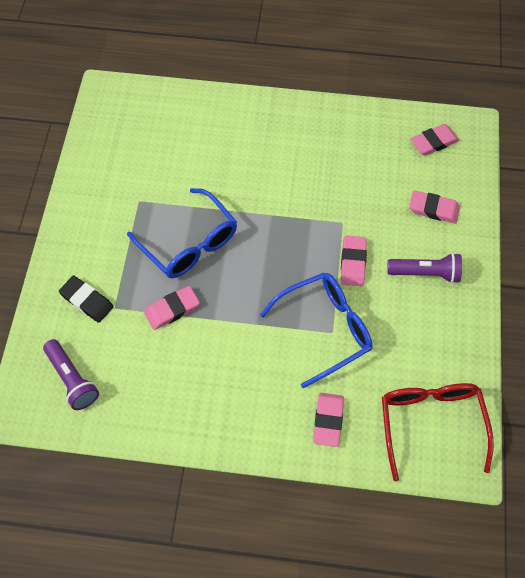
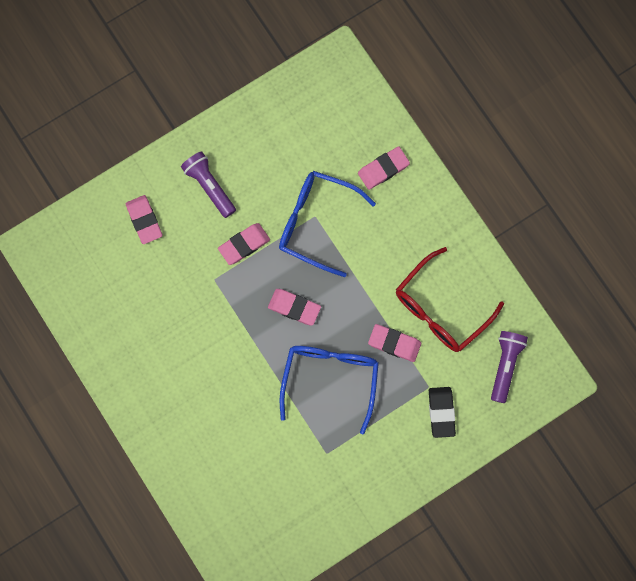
camera: 130 degrees left, 15 degrees up
red glasses [382,383,494,482] -> red glasses moved to [396,247,504,352]
pink eraser [410,124,459,156] -> pink eraser moved to [268,289,321,326]

